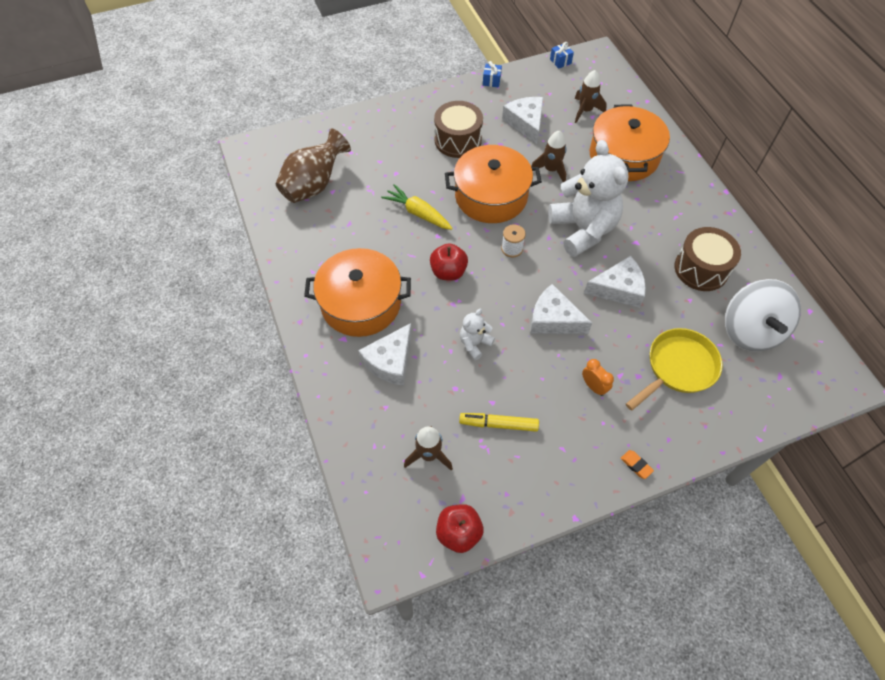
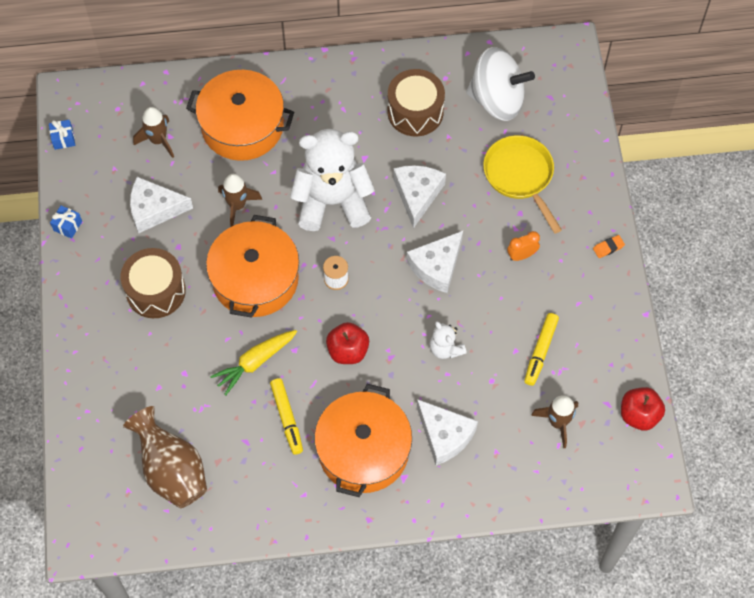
camera: 75 degrees left, 5 degrees up
none -> yellow marker [270,378,303,455]

